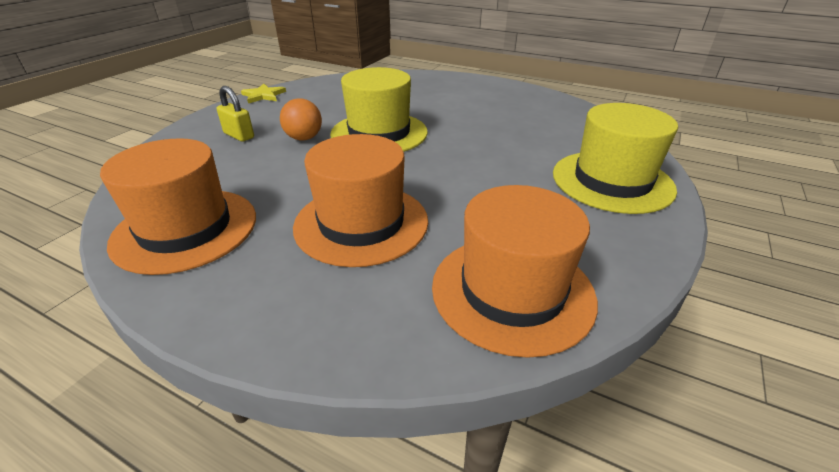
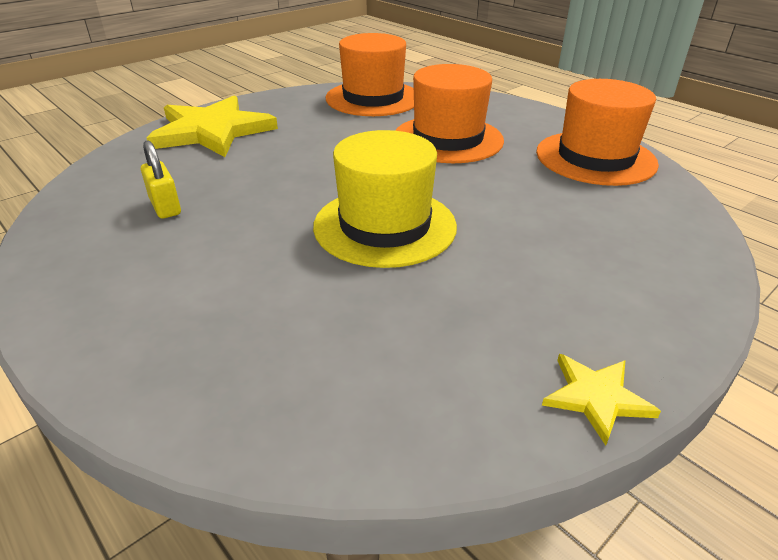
camera: 160 degrees left, 0 degrees up
yellow padlock [217,86,254,142] -> yellow padlock moved to [141,140,181,219]
orange ball [280,98,322,140] -> none
yellow hat [553,103,678,214] -> yellow star [147,96,278,157]

